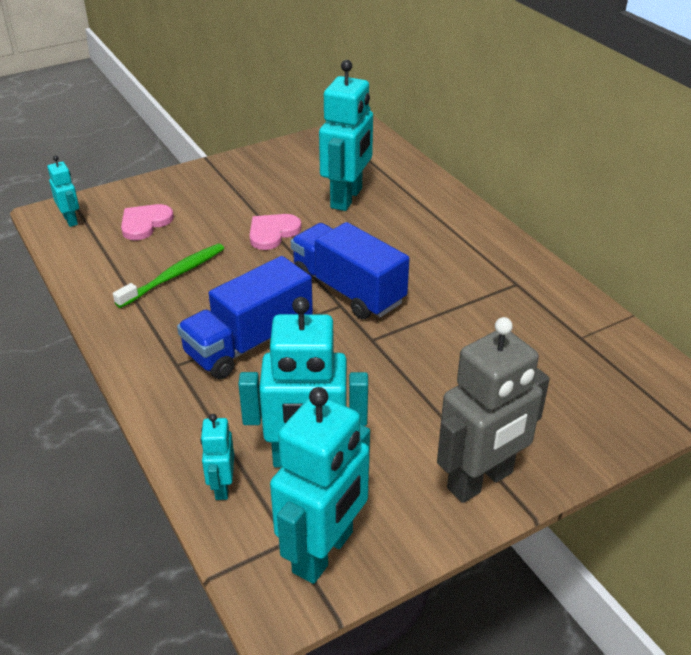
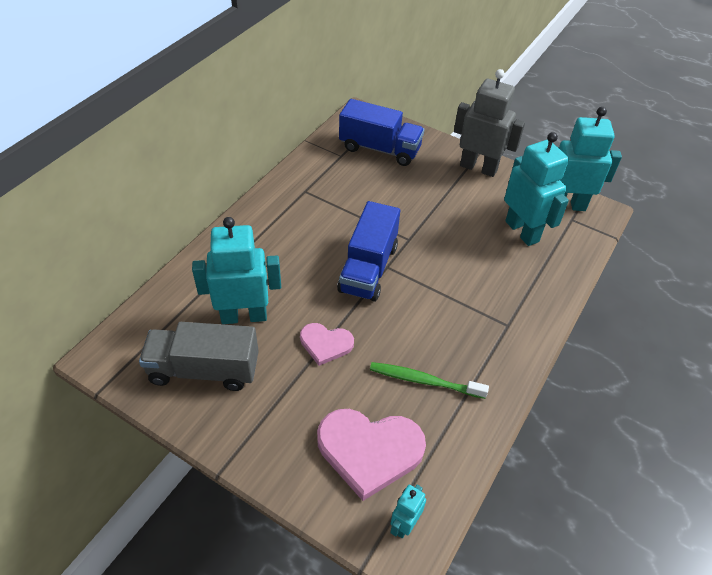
camera: 120 degrees left, 10 degrees up
pink heart [121,204,174,240] -> pink heart [317,409,426,501], size x1.76
blue truck [177,256,313,379] -> blue truck moved to [339,99,424,166]
turquoise robot [200,414,234,500] -> none
none -> grey truck [139,322,259,391]

